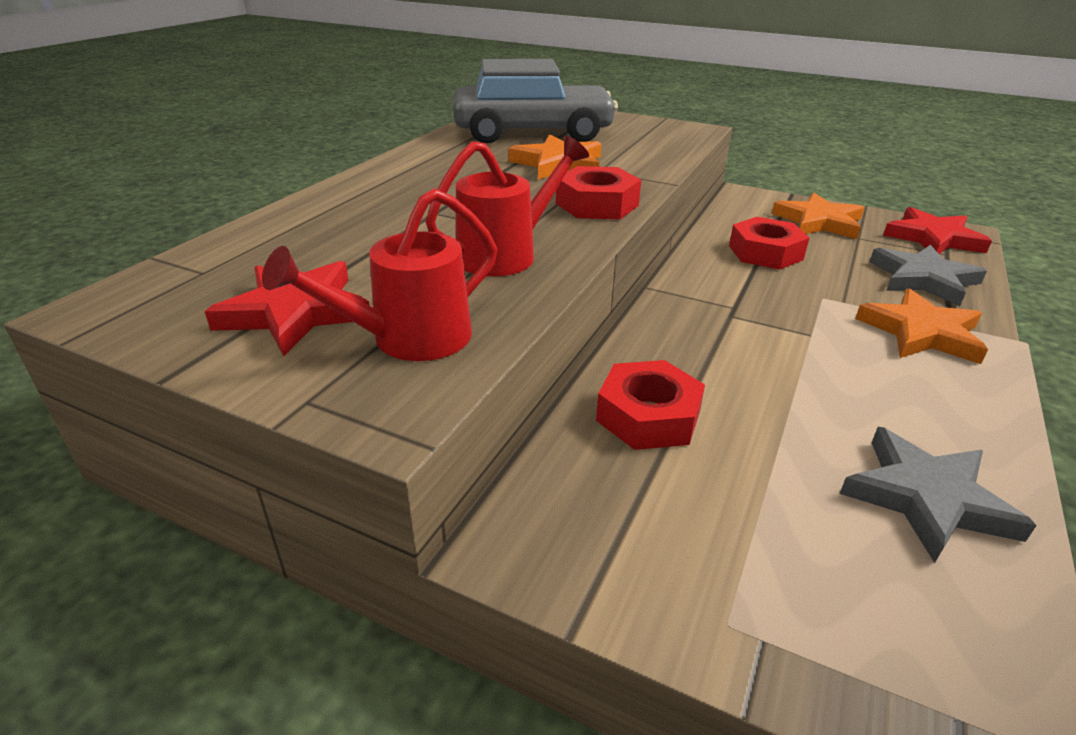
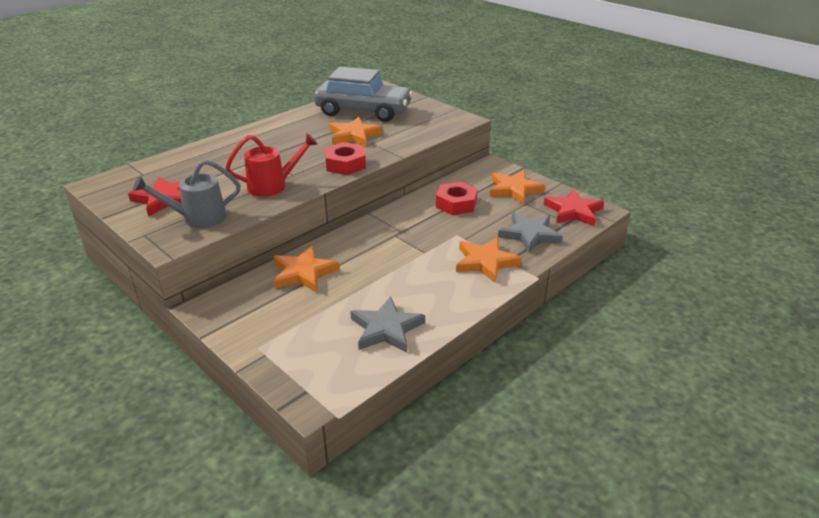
camera: 20 degrees right, 0 degrees up
red watering can [262,188,497,361] -> grey watering can [132,159,241,228]
red nut [596,360,705,450] -> orange star [273,246,339,292]

